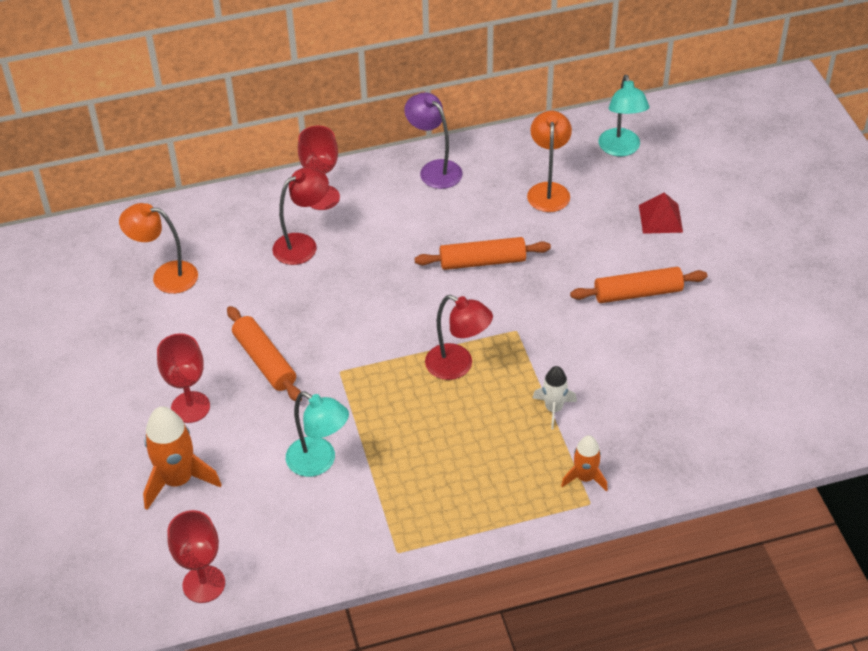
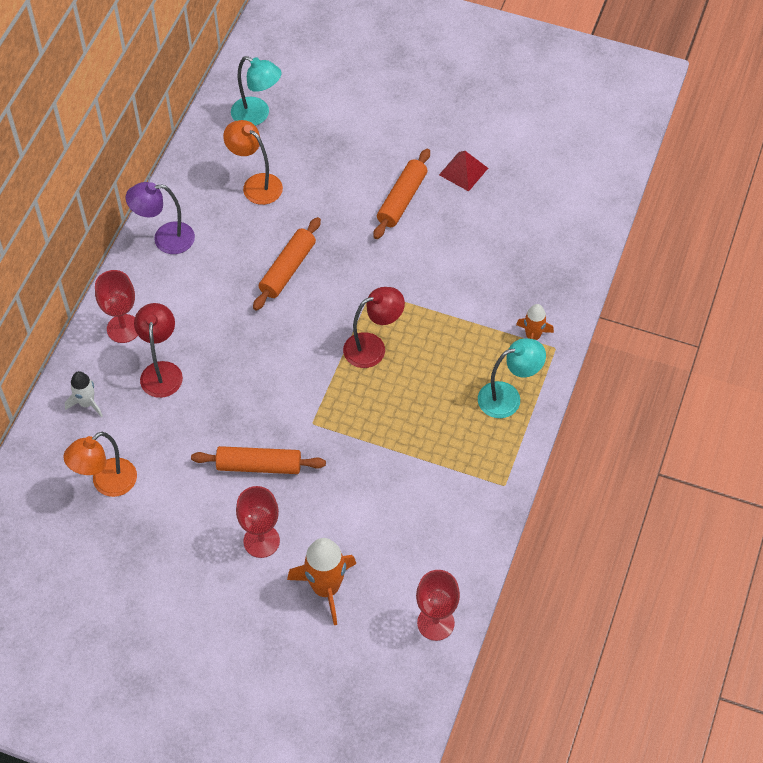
camera: 55 degrees left, 10 degrees up
turquoise lamp [286,392,349,477] -> turquoise lamp moved to [478,338,546,418]
white rocket [533,366,577,429] -> white rocket moved to [65,371,103,417]
red pyramid [639,192,683,234] -> red pyramid moved to [439,151,488,191]

